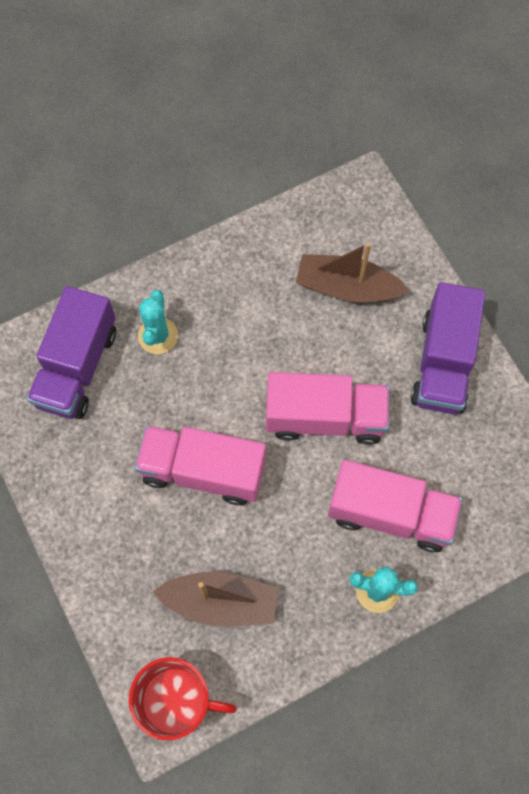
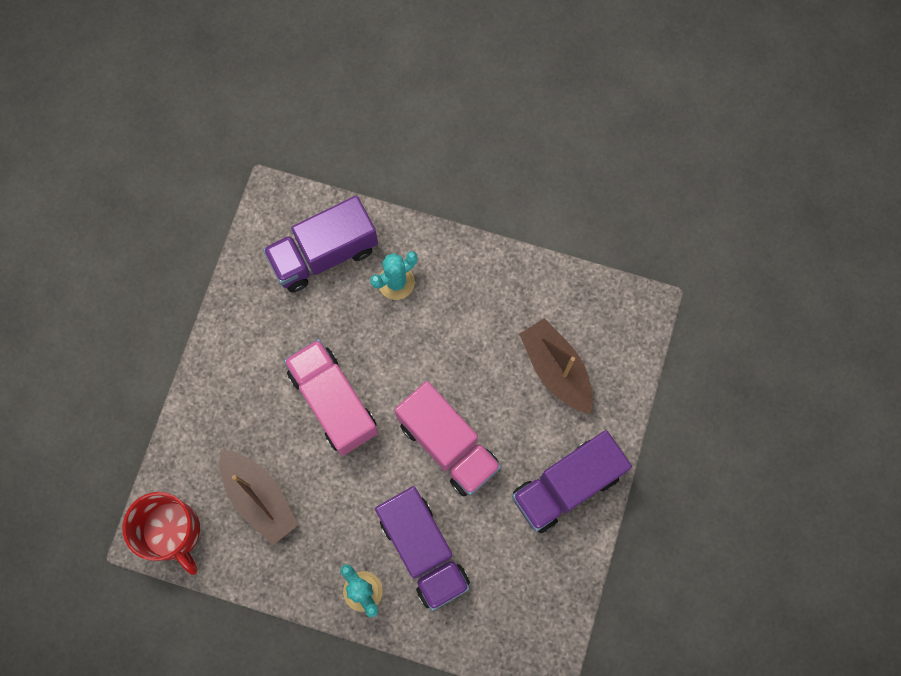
camera: 45 degrees right, 5 degrees up
pink truck [328,460,463,553] -> purple truck [375,486,470,611]

